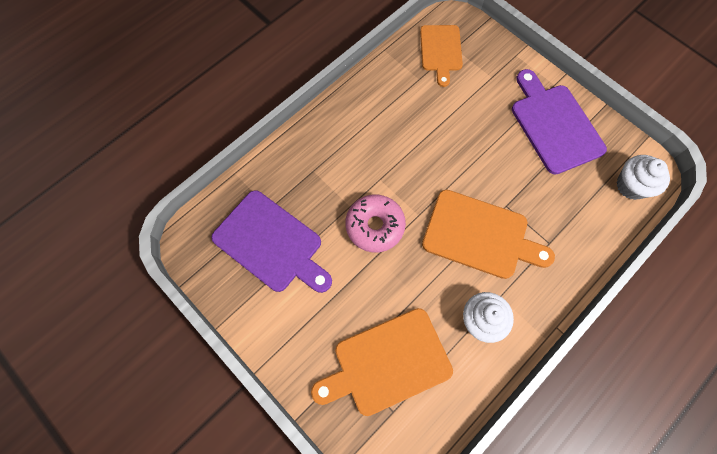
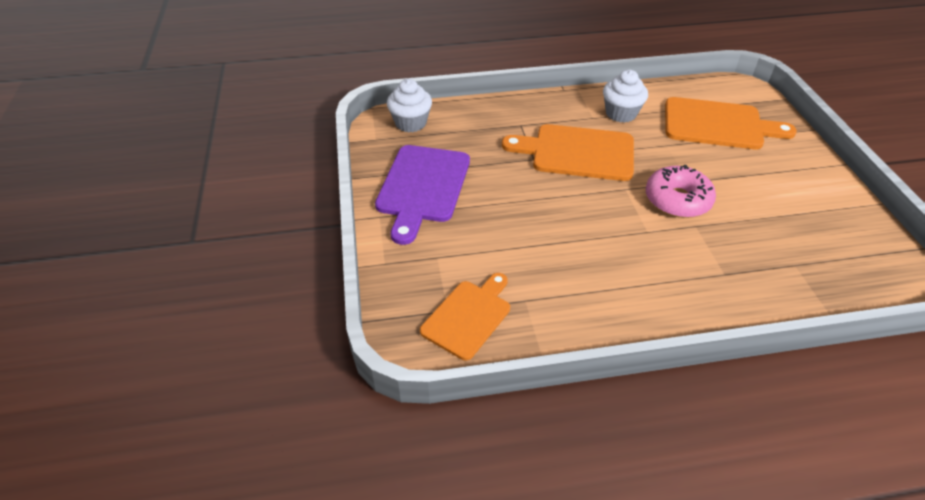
camera: 145 degrees left, 25 degrees down
purple cutting board [211,190,332,293] -> none
orange cutting board [422,190,555,279] -> orange cutting board turned 45 degrees counterclockwise [502,124,634,181]

